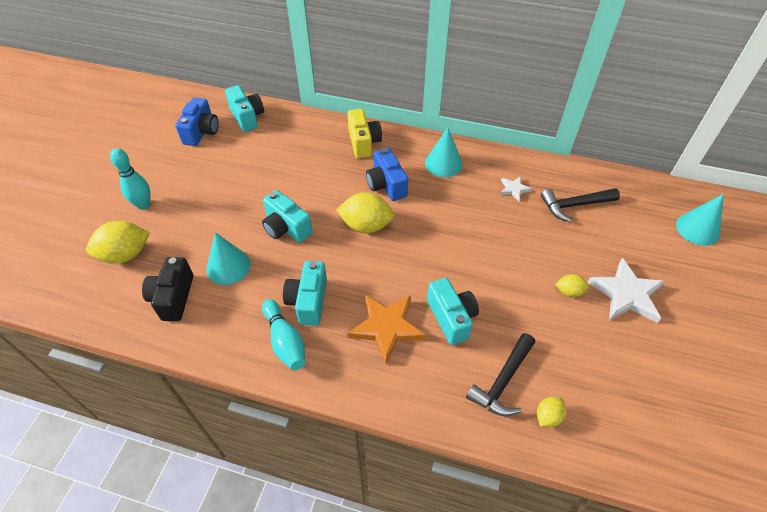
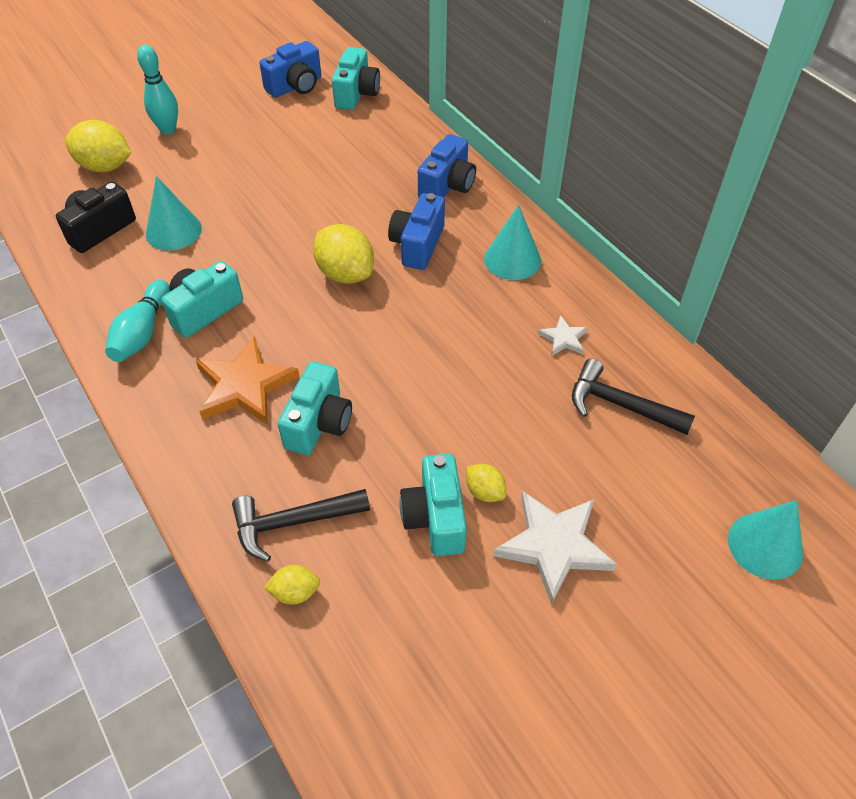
camera: 40 degrees right, 0 degrees up
turquoise camera [262,190,313,243] -> turquoise camera moved to [400,453,467,556]
yellow camera [347,109,382,158] -> blue camera [418,134,476,197]

